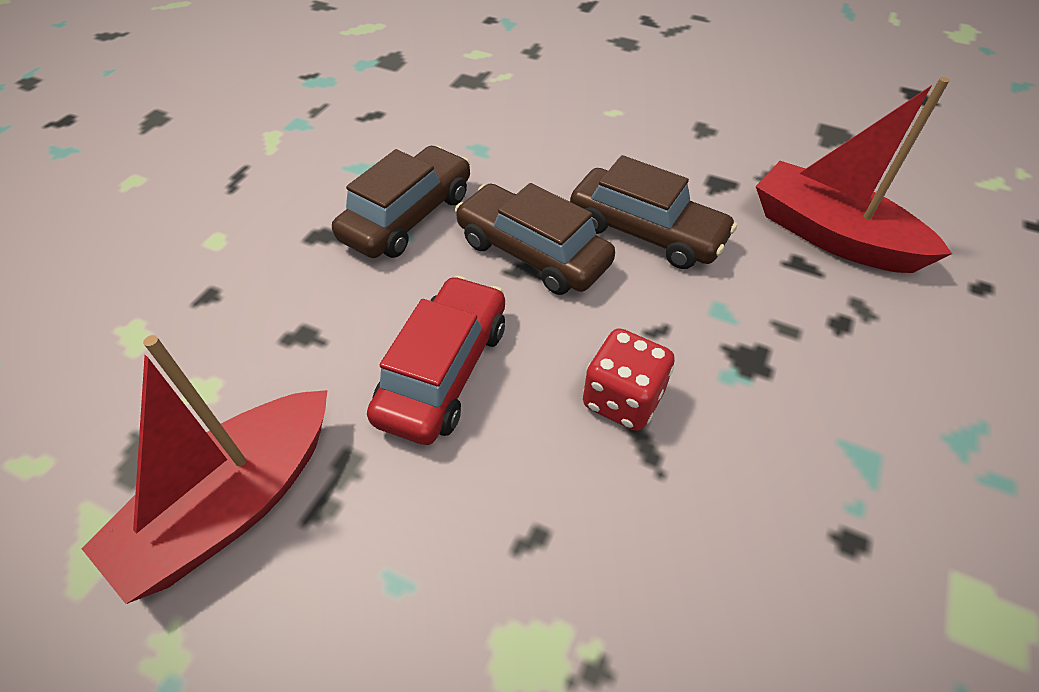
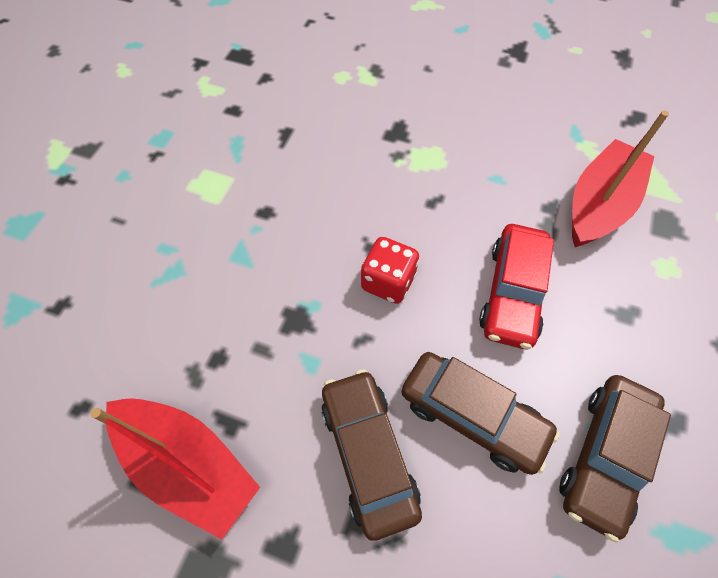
camera: 175 degrees right, 10 degrees up
brown car [570,155,737,269] -> brown car turned 45 degrees clockwise [321,369,422,541]

